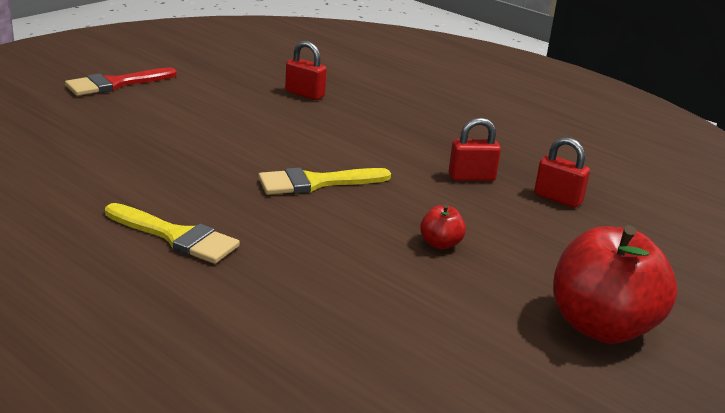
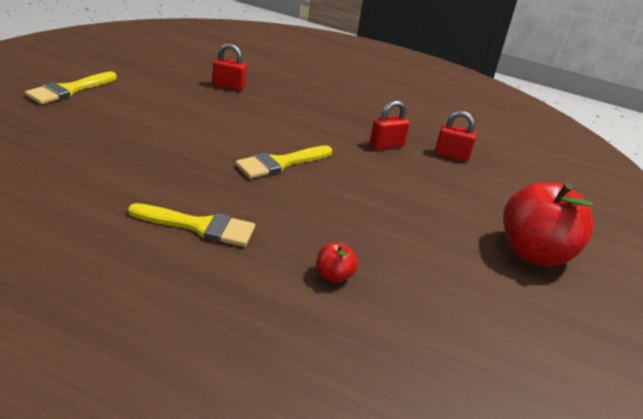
camera: 20 degrees left, 5 degrees up
red brush [65,67,177,96] -> yellow brush [25,71,117,104]
red apple [420,205,466,249] -> red apple moved to [316,242,358,283]

